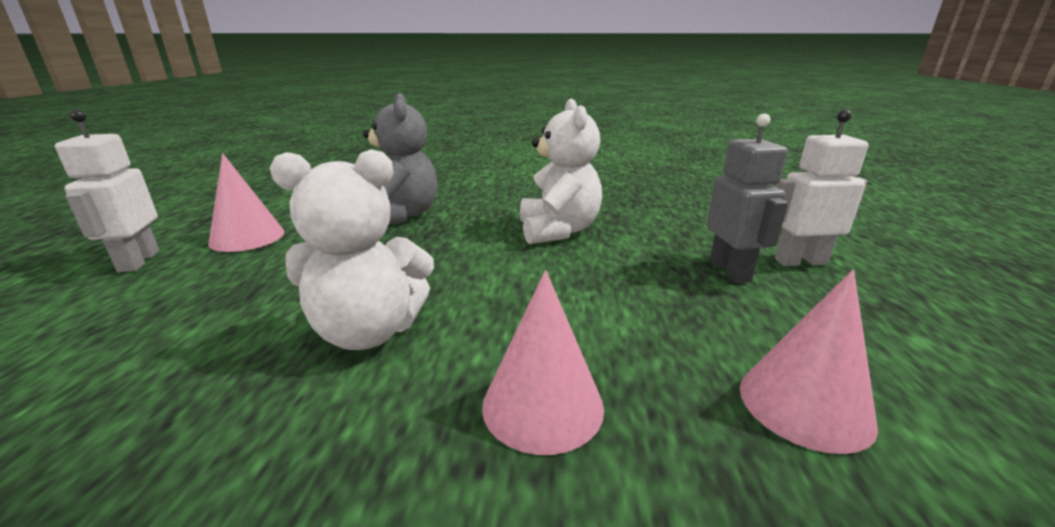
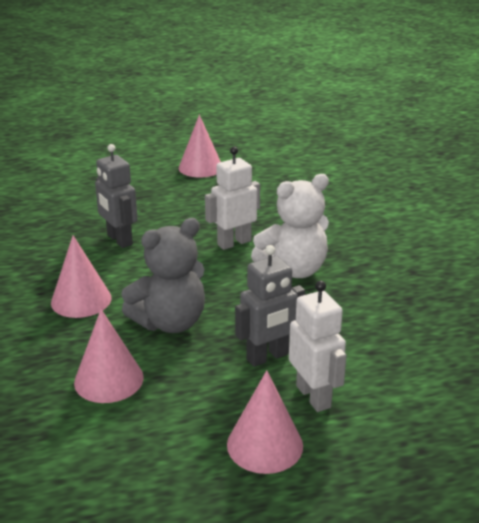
camera: 70 degrees right, 5 degrees up
white robot [55,110,159,272] -> white robot moved to [205,147,260,250]
white teddy bear [270,149,434,350] -> grey robot [95,144,138,248]
grey teddy bear [363,93,437,225] -> grey teddy bear moved to [121,218,205,333]
none -> pink cone [227,370,303,474]

